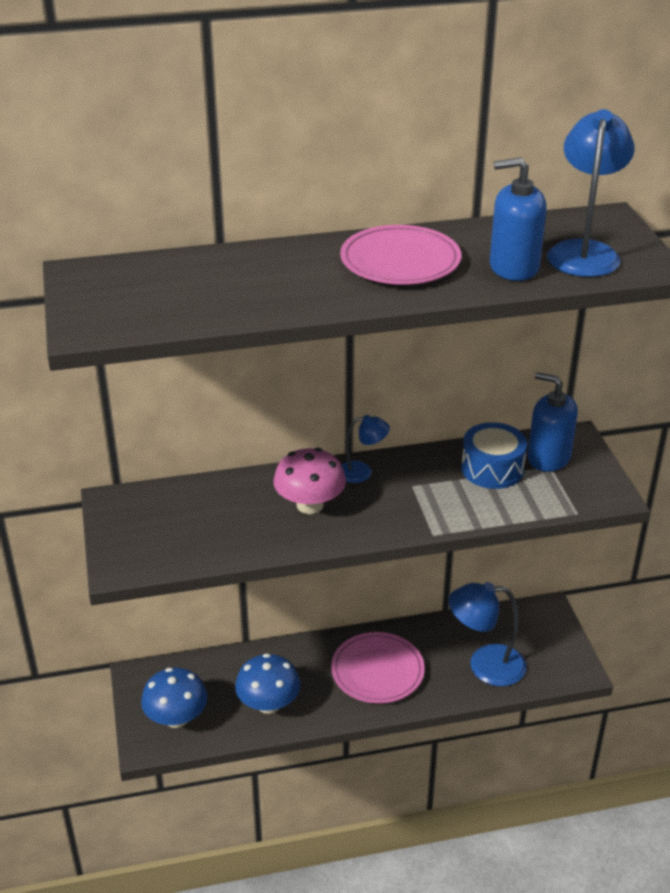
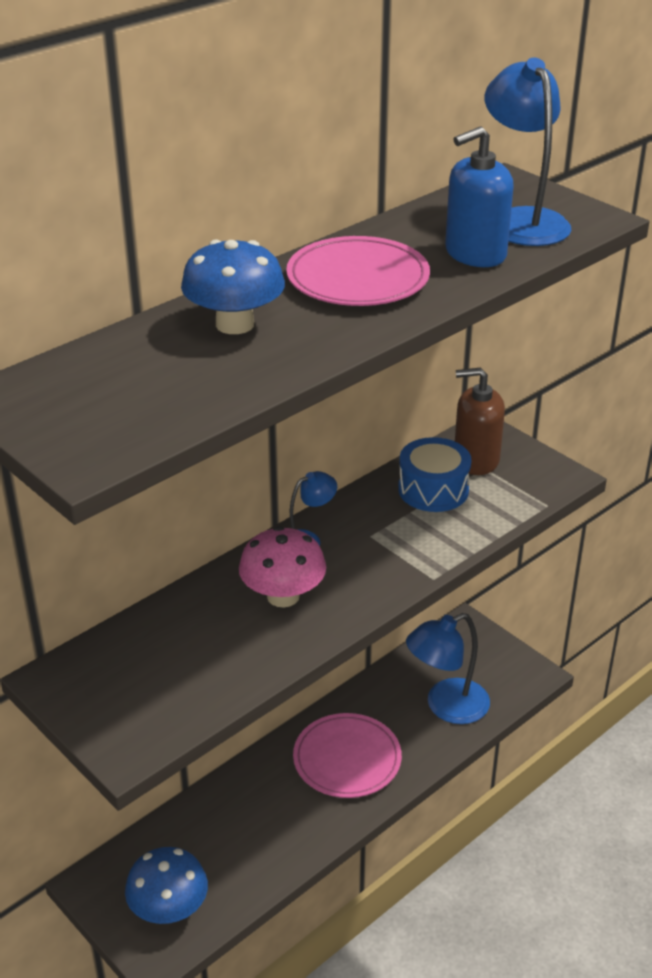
camera: 30 degrees left, 0 degrees up
blue mushroom [235,653,301,714] -> blue mushroom moved to [181,240,285,334]
blue soap dispenser [528,372,578,472] -> brown soap dispenser [455,367,505,475]

